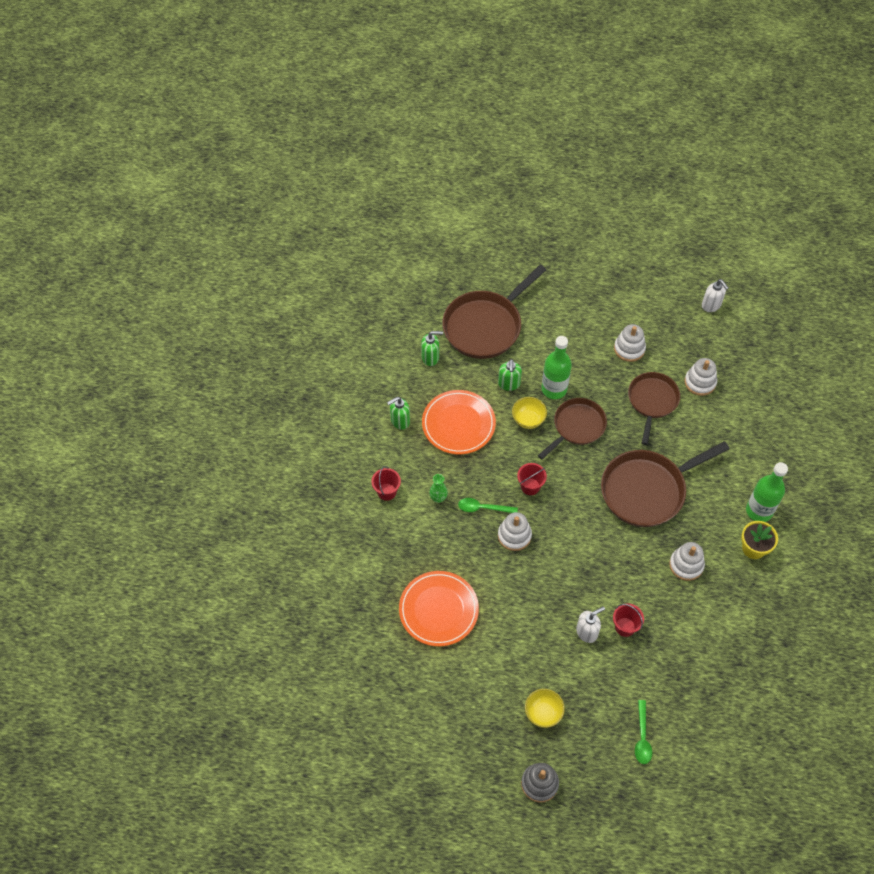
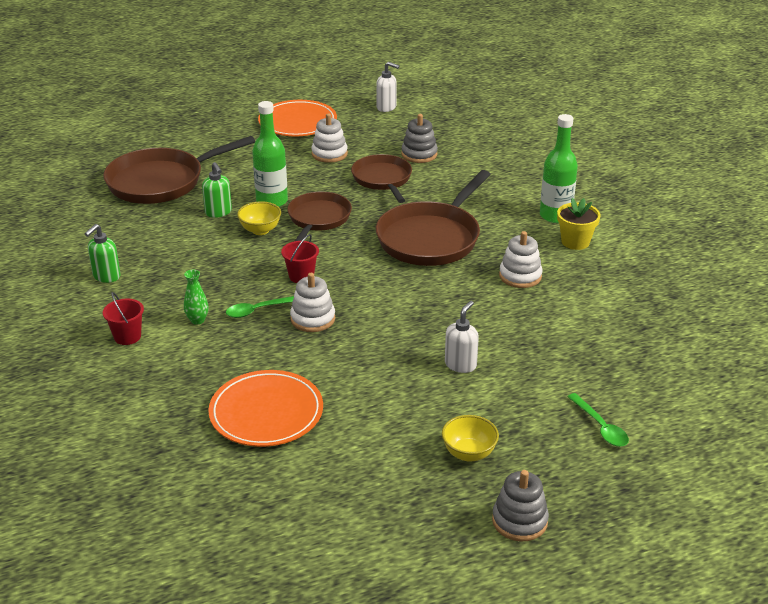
camera: 30 degrees left, 25 degrees down
green soap dispenser [421,331,443,366] -> none
orange plate [422,390,496,454] -> orange plate moved to [258,100,337,136]
brown pan [442,264,546,359] -> brown pan turned 45 degrees clockwise [103,136,255,204]
red bucket [613,603,644,637] -> none
white stacking toy [684,358,717,396] -> grey stacking toy [401,114,438,163]

